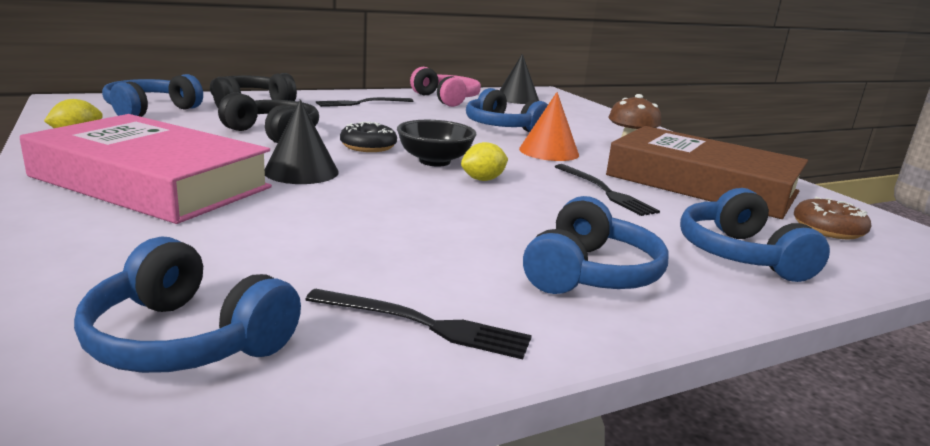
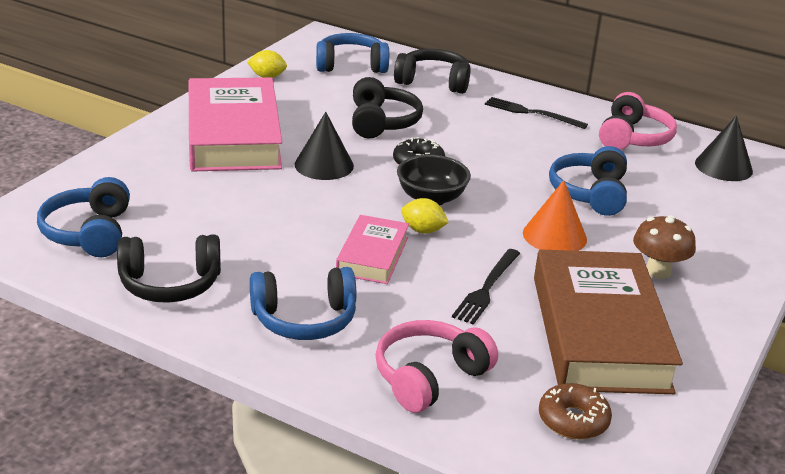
camera: 55 degrees right, 10 degrees up
black fork [305,289,532,359] -> black headphones [117,235,221,303]
blue headphones [680,188,830,282] -> pink headphones [375,320,498,413]
none -> pink book [336,215,409,284]

